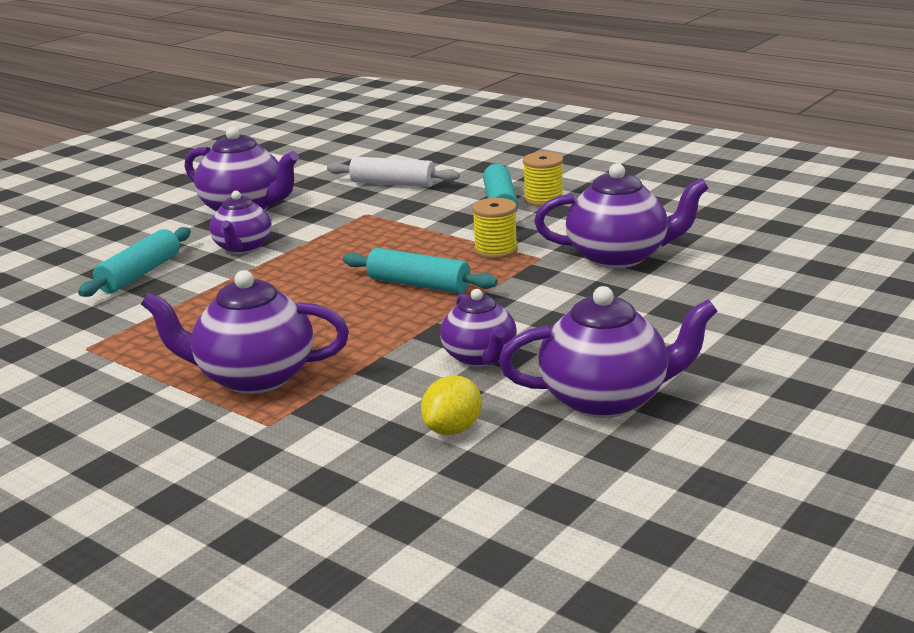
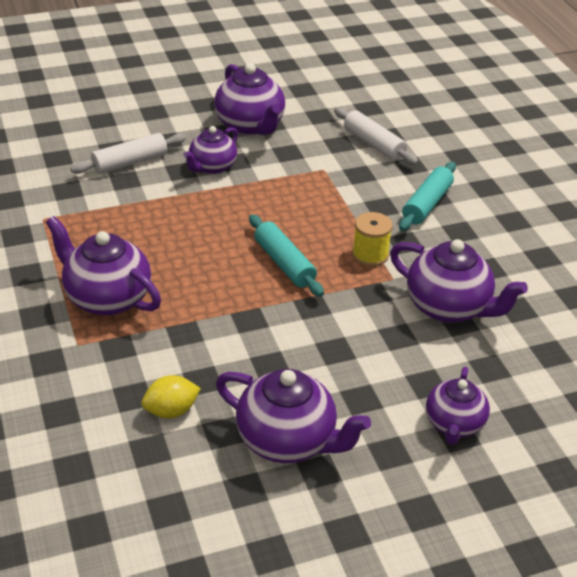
camera: 30 degrees right, 15 degrees up
turquoise rolling pin [78,227,191,297] -> white rolling pin [70,133,186,174]
purple teapot [440,289,517,367] -> purple teapot moved to [426,367,490,445]
yellow spool [523,152,563,207] -> none

